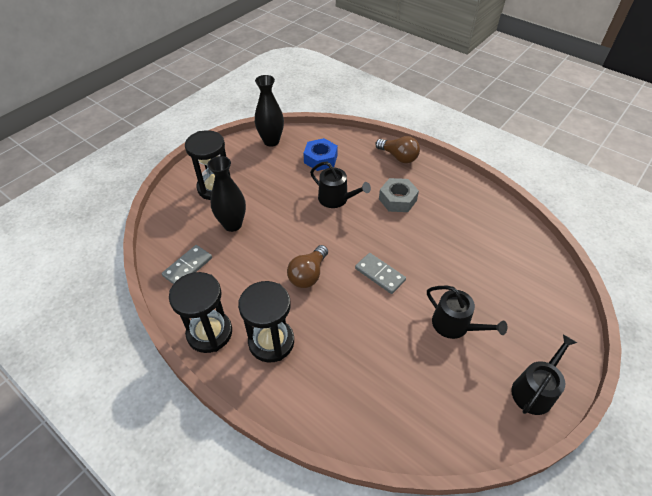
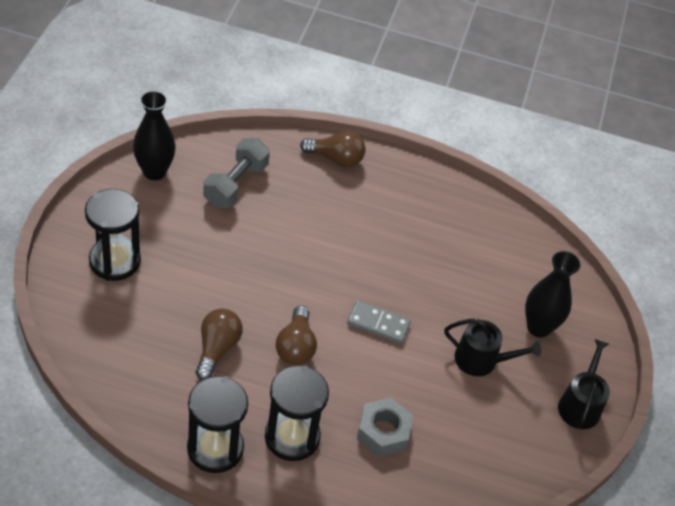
camera: 30 degrees left, 0 degrees up
grey domino [162,245,212,284] -> none
black vase [207,156,246,232] -> black vase moved to [525,251,581,337]
blue nut [304,138,338,171] -> grey dumbbell [203,138,270,208]
black watering can [310,162,371,208] -> none
grey nut [379,178,419,212] -> grey nut moved to [357,398,413,457]
none -> brown light bulb [196,308,243,380]

